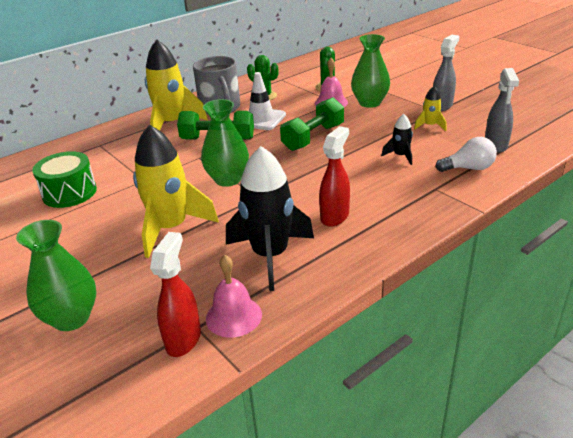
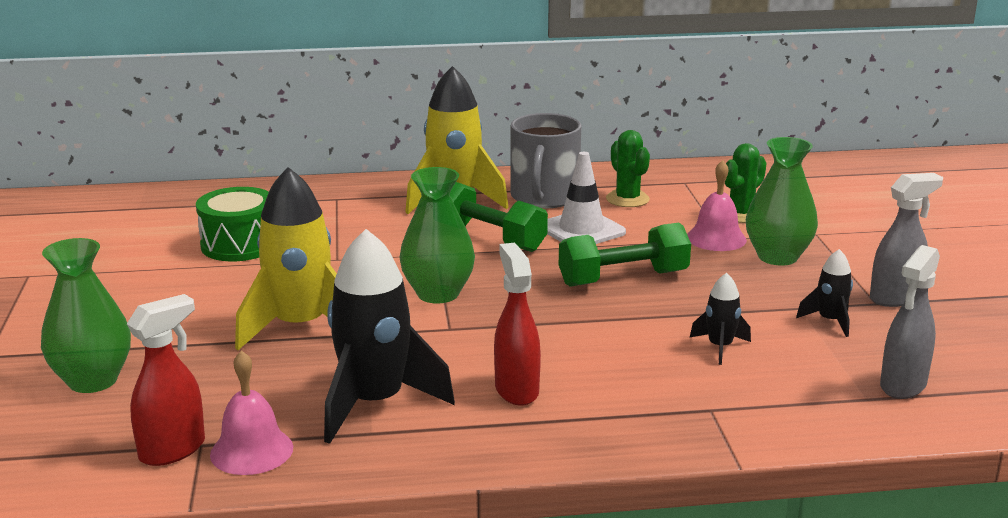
camera: 30 degrees right, 10 degrees down
red spray bottle [319,126,350,227] -> red spray bottle turned 75 degrees counterclockwise [494,243,541,406]
yellow rocket [414,86,447,131] -> black rocket [796,249,853,337]
white light bulb [436,137,497,172] -> none

